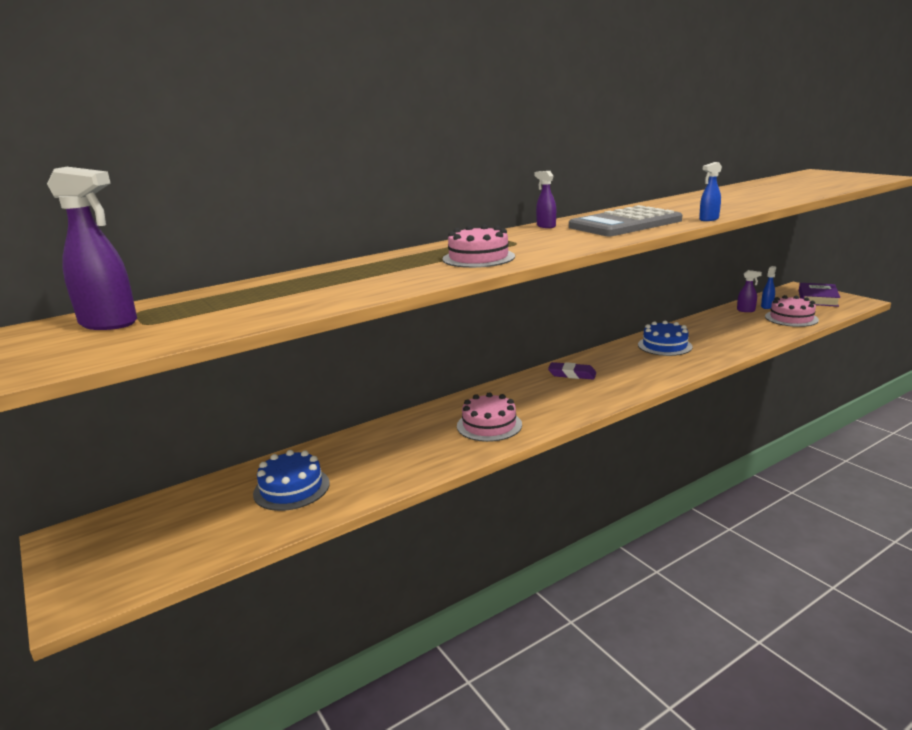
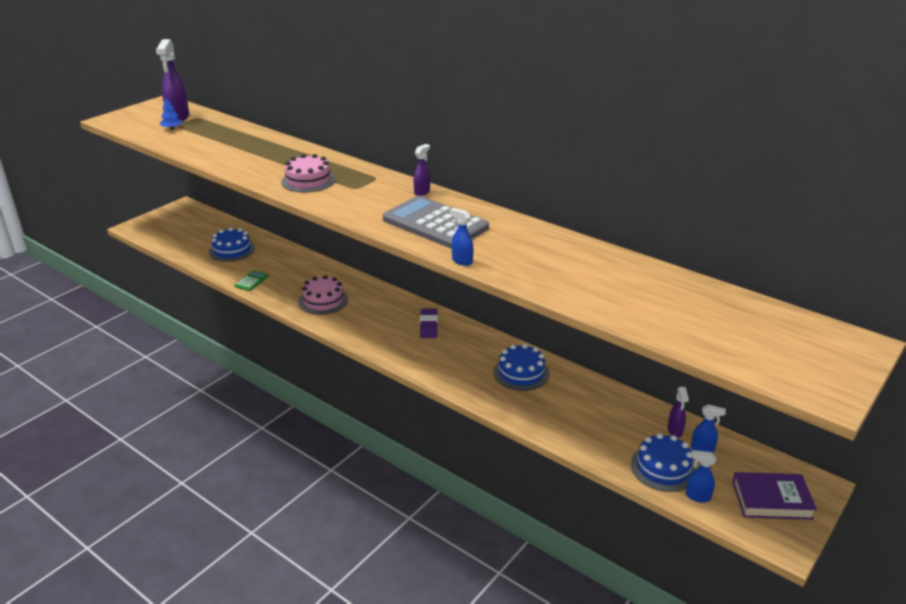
camera: 70 degrees right, 10 degrees up
pink cake [765,295,819,327] -> blue cake [631,433,696,492]
none -> blue tree [160,97,182,130]
none -> green calculator [234,270,269,291]
none -> blue spray bottle [686,450,716,503]

